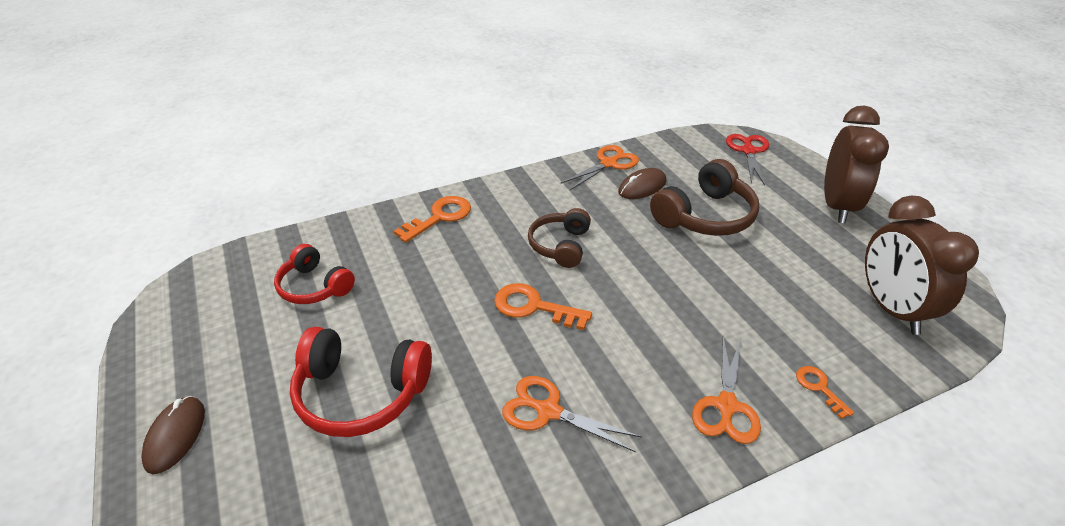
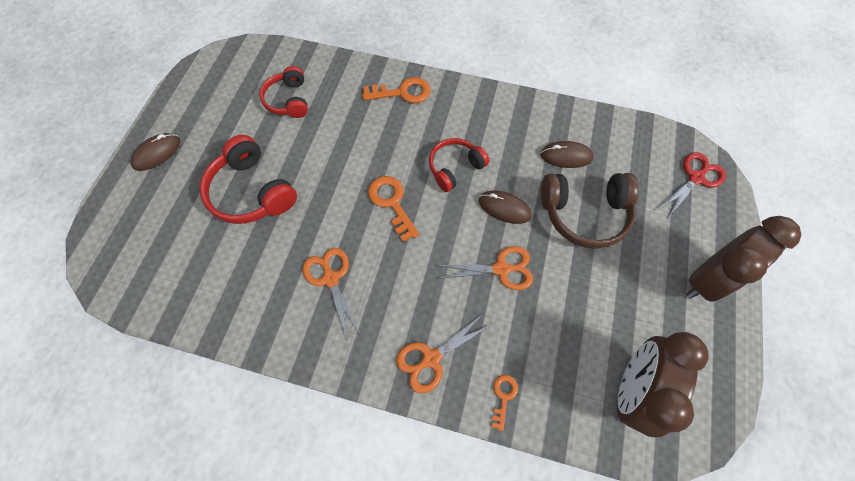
camera: 40 degrees right, 25 degrees up
brown headphones [528,208,591,268] -> red headphones [429,138,489,192]
orange scissors [560,145,639,190] -> orange scissors moved to [436,246,533,290]
none -> brown mouse [479,190,532,224]

